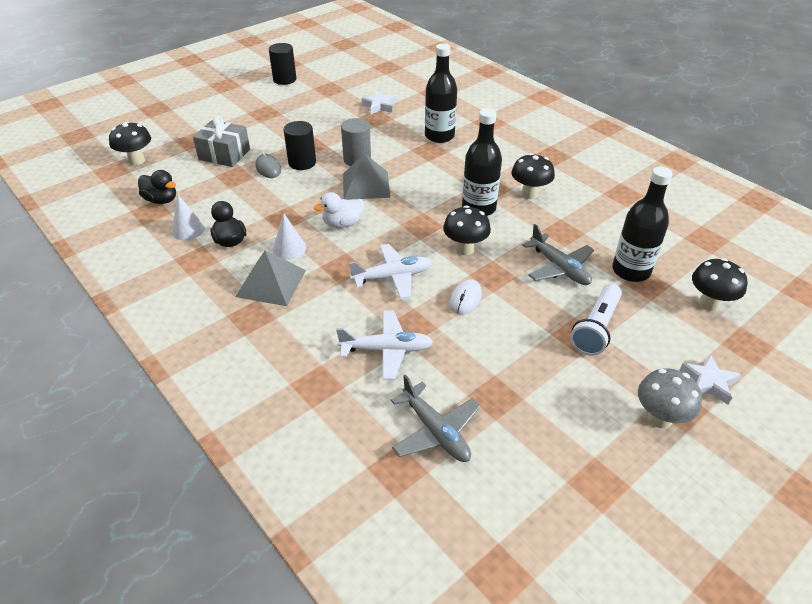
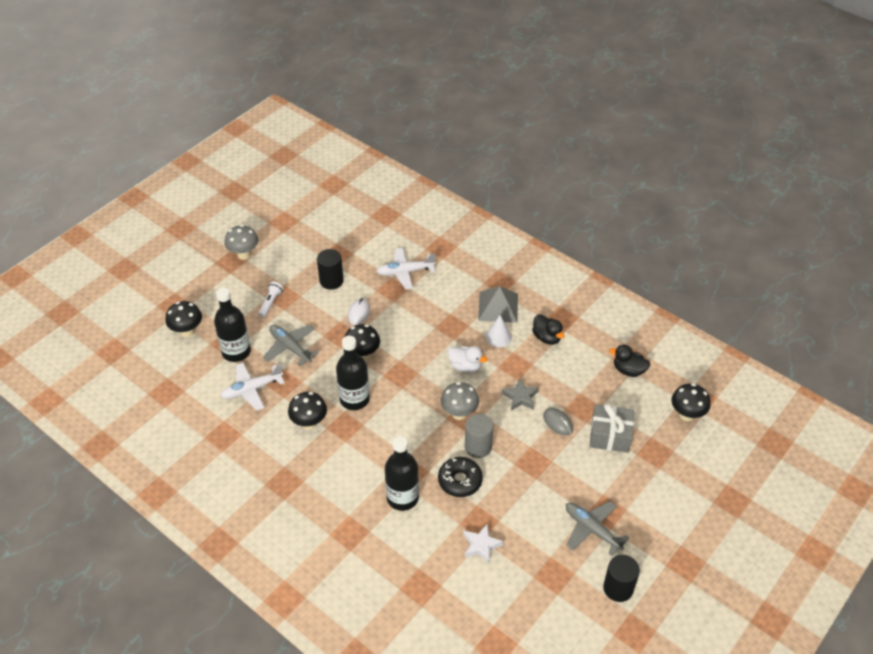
camera: 170 degrees right, 5 degrees up
white cone [171,195,205,240] -> none
black cylinder [284,121,316,170] -> black cylinder moved to [317,249,344,290]
white duck [314,192,364,228] -> white duck turned 60 degrees clockwise [448,346,488,373]
grey pyramid [343,153,390,200] -> grey mushroom [441,382,479,420]
white plane [349,244,433,299] -> white plane moved to [221,362,285,410]
grey plane [391,375,481,462] -> grey plane moved to [566,501,630,556]
white flashlight [570,284,622,356] -> white flashlight [258,282,284,318], size x0.64
white star [679,354,741,405] -> none
none -> black donut [438,457,483,497]
none -> grey star [502,378,539,411]

